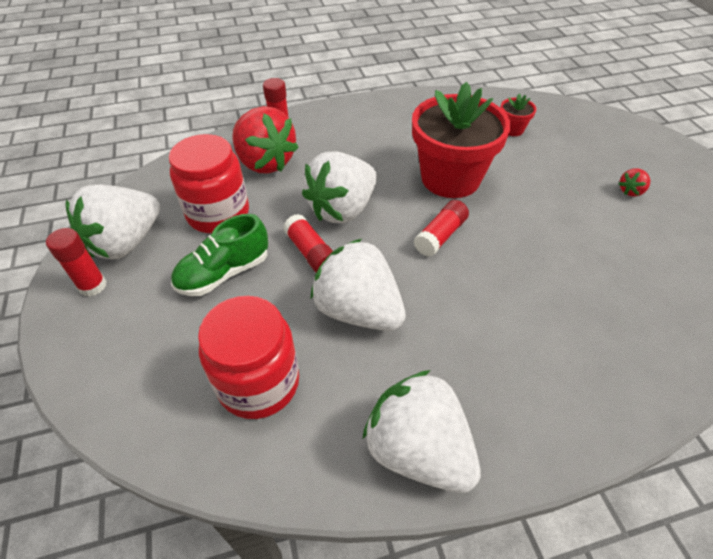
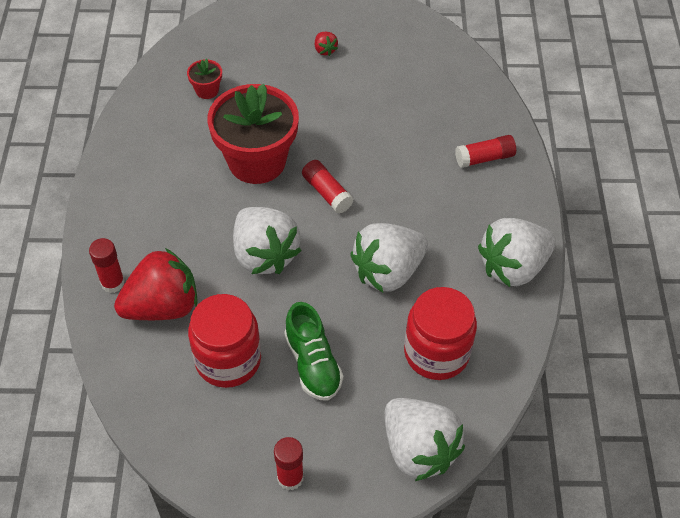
camera: 75 degrees left, 5 degrees up
white strawberry [65,185,160,259] -> white strawberry moved to [385,398,465,481]
red glue stick [283,214,333,273] -> red glue stick moved to [455,135,516,168]

